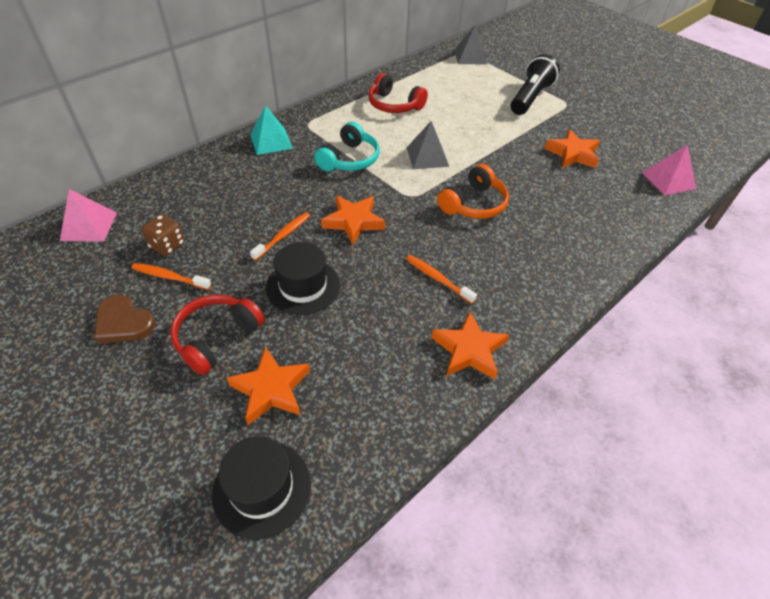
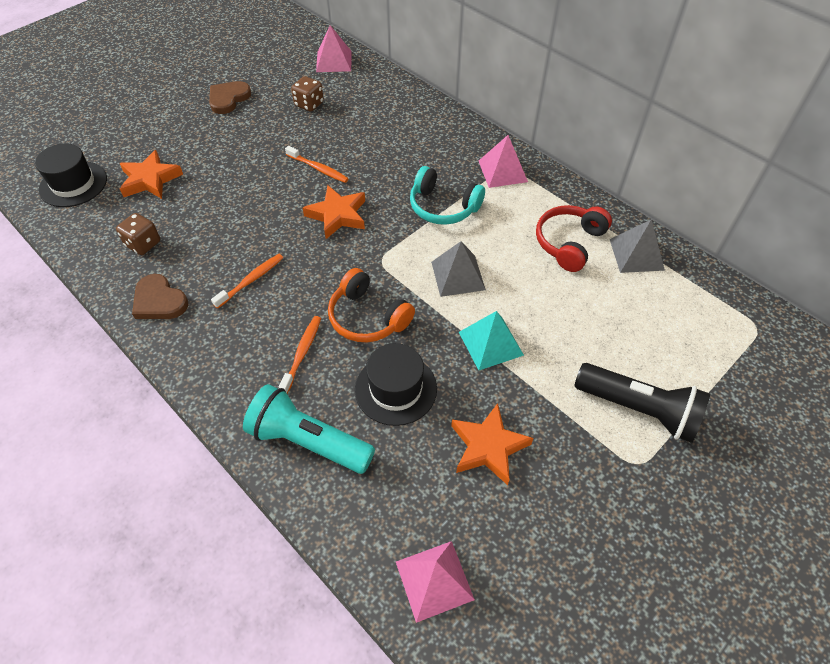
camera: 90 degrees right, 5 degrees up
orange toothbrush [131,263,211,290] -> orange toothbrush moved to [279,316,321,394]
red headphones [170,295,265,375] -> none
turquoise pyramid [250,105,293,155] -> turquoise pyramid moved to [459,311,524,370]
black hat [266,242,340,315] -> black hat moved to [355,343,437,426]
orange star [432,311,509,379] -> brown heart [132,274,188,319]
grey pyramid [454,24,487,64] -> grey pyramid moved to [610,219,665,273]
none -> brown dice [116,213,160,255]
none -> turquoise flashlight [243,384,375,474]
none -> pink pyramid [479,135,528,188]

